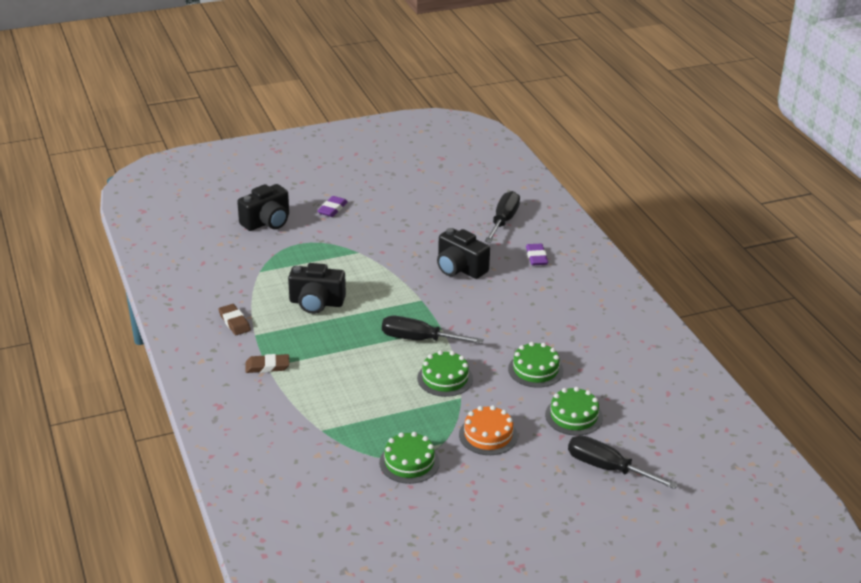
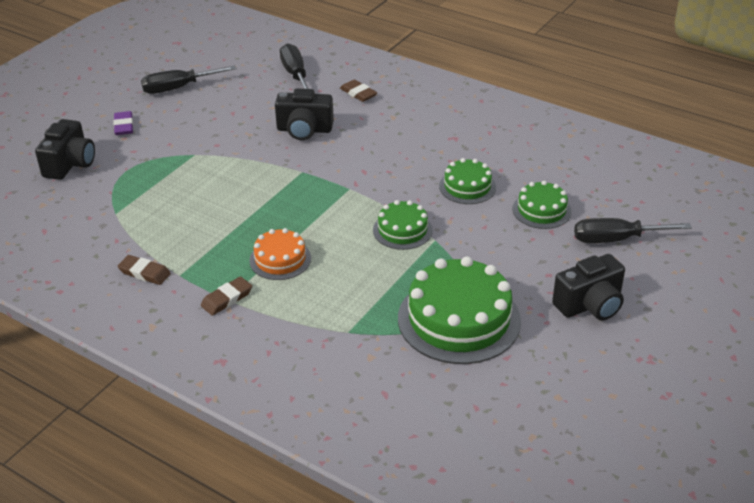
camera: 35 degrees left, 5 degrees up
black camera [288,263,346,314] -> black camera moved to [552,254,625,320]
green cake [379,432,440,484] -> green cake [398,256,521,364], size x1.86
black screwdriver [382,316,484,344] -> black screwdriver moved to [141,65,237,94]
orange cake [459,405,518,455] -> orange cake moved to [249,228,311,280]
purple eraser [526,244,548,265] -> brown eraser [340,79,377,102]

